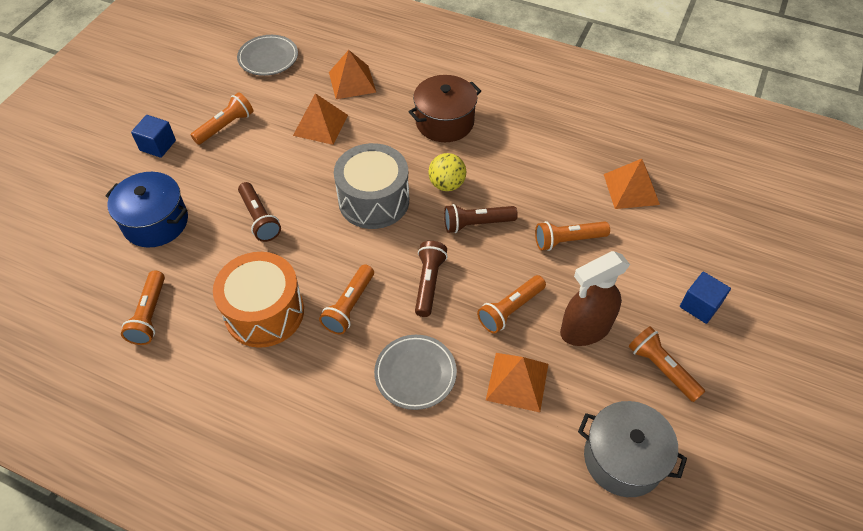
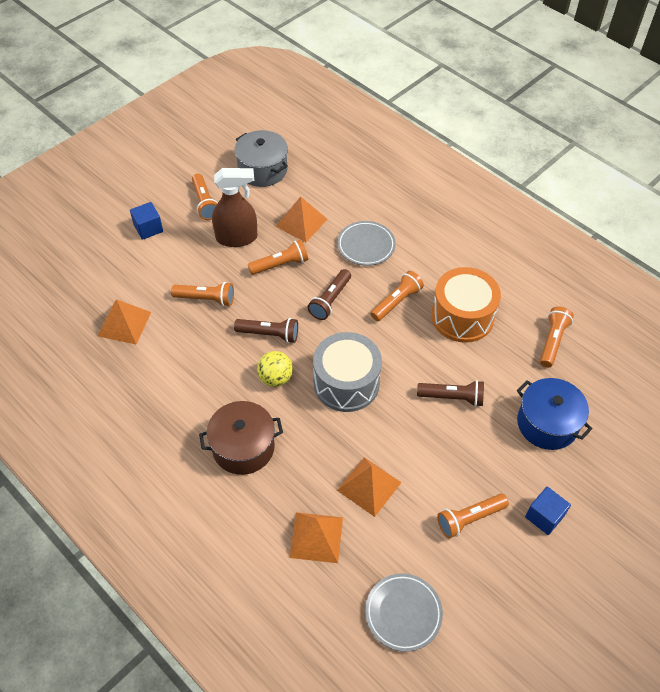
camera: 160 degrees left, 0 degrees up
brown flashlight [238,182,281,242] -> brown flashlight turned 105 degrees clockwise [417,380,484,407]

